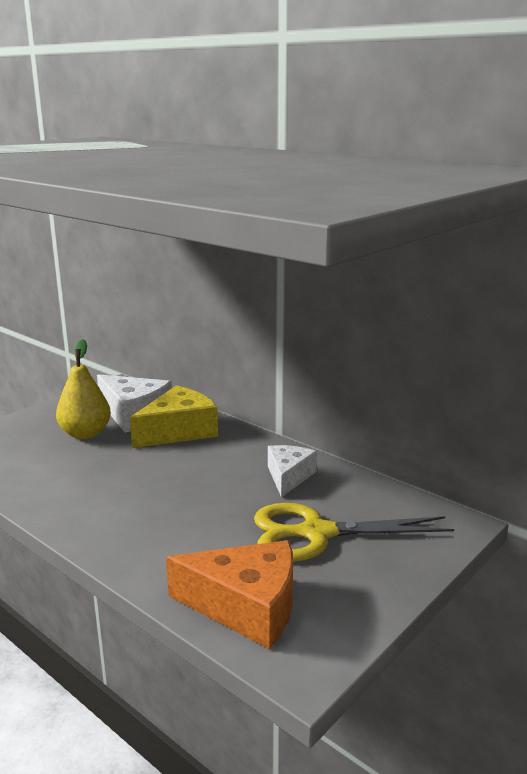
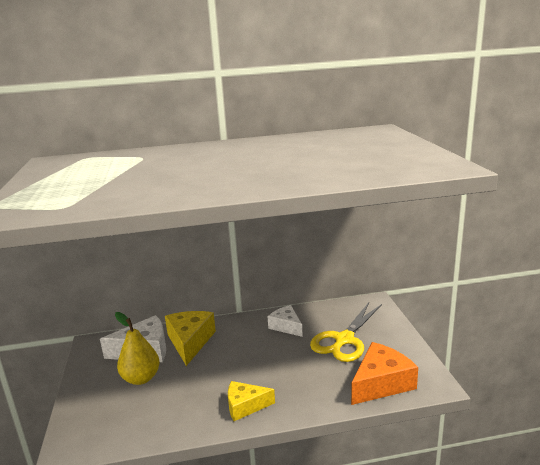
camera: 50 degrees left, 0 degrees up
none -> yellow cheese [228,381,275,421]

